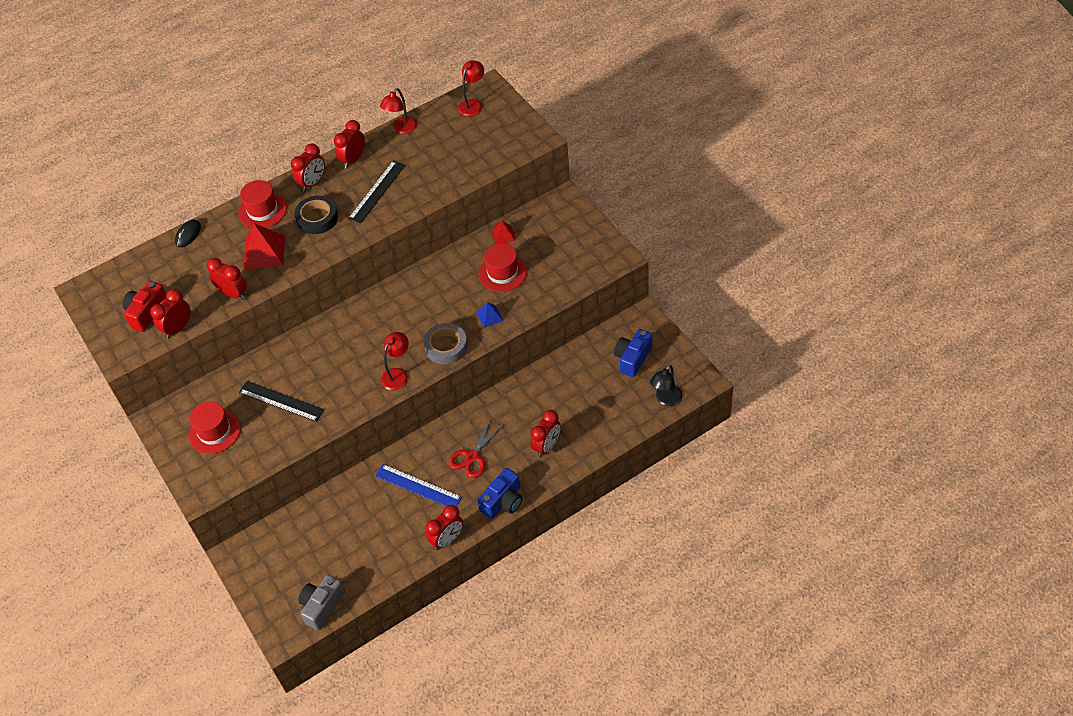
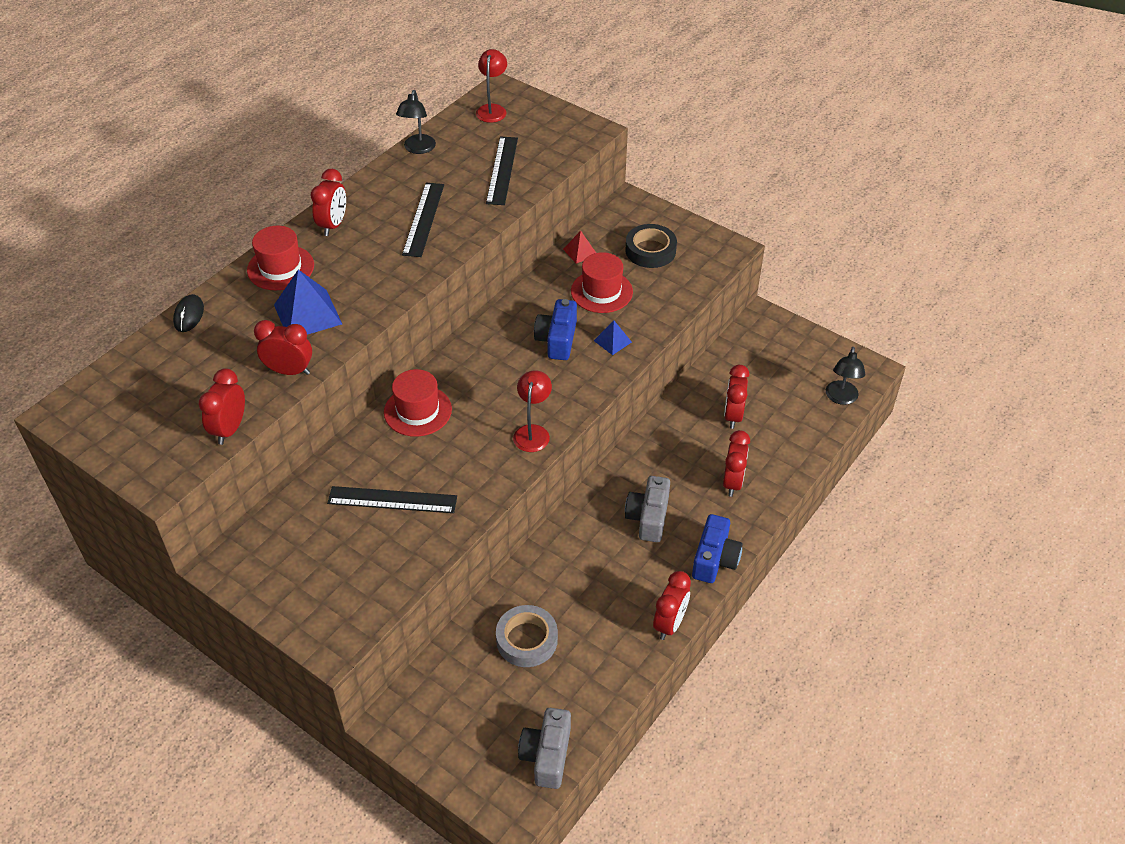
camera: 25 degrees left, 5 degrees down
red camera [123,281,167,332] -> none
red hat [188,401,241,454] -> red hat moved to [384,369,452,437]
red pyramid [243,223,285,270] -> blue pyramid [274,270,342,335]
black tape [294,195,338,234] -> black tape moved to [625,224,677,268]
red clock [334,120,365,168] -> red clock moved to [724,365,750,429]
blue ruler [376,464,462,507] -> none
red lamp [380,88,417,134] -> black lamp [396,90,436,154]
grey tape [423,323,468,364] -> grey tape moved to [496,605,558,667]
red scissors [449,418,504,478] -> grey camera [625,476,670,542]
blue camera [614,329,653,377] -> blue camera moved to [534,299,577,360]
none -> black ruler [486,137,518,205]

